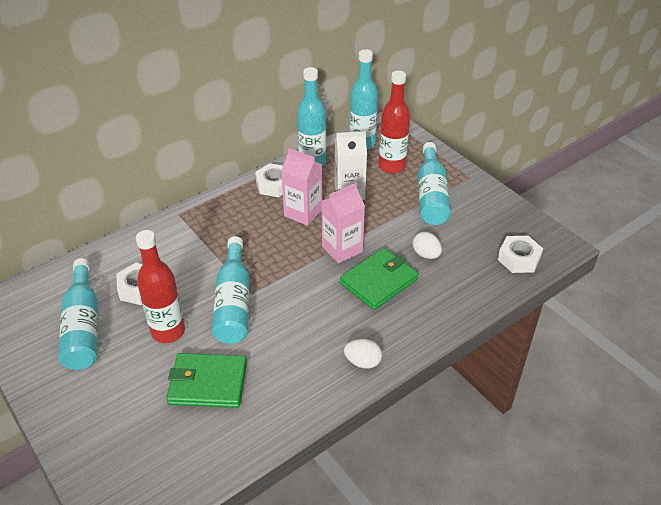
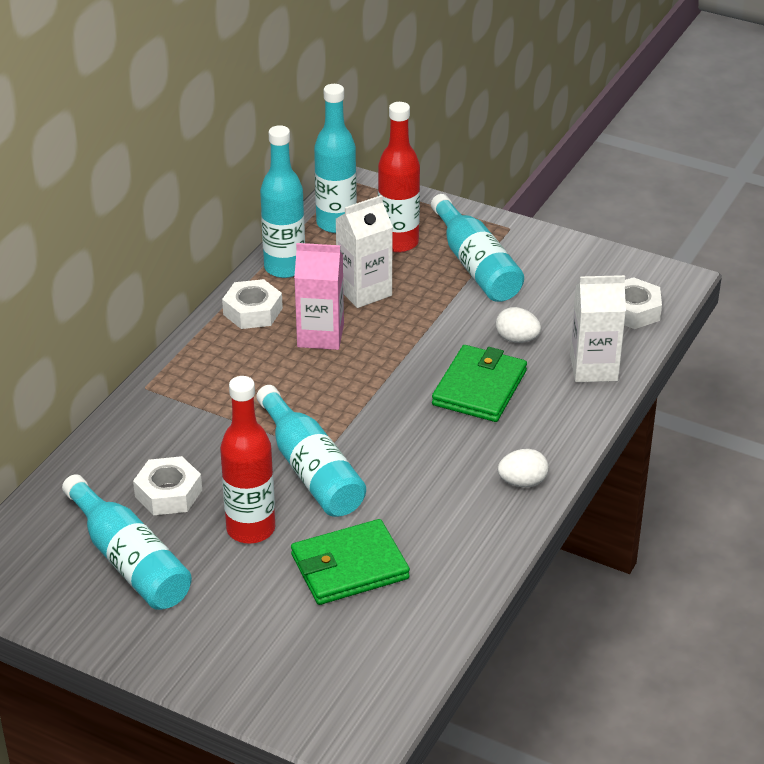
camera: 25 degrees left, 5 degrees down
pink carton [321,183,365,264] -> none
none -> white carton [570,275,626,382]

